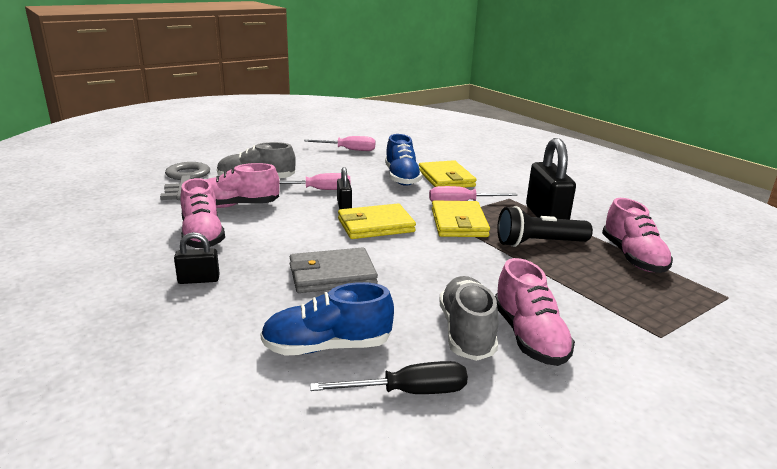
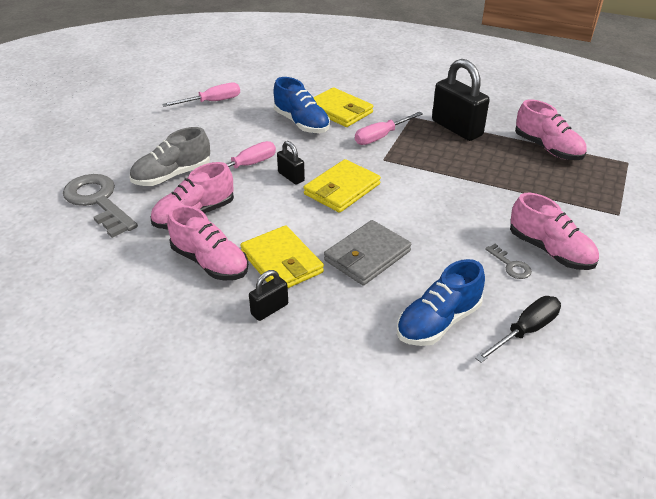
camera: 30 degrees left, 15 degrees up
yellow wallet [432,200,490,237] -> yellow wallet moved to [240,226,324,288]
grey shoe [439,276,499,361] -> grey key [485,244,532,279]
black flashlight [497,206,593,247] -> none

